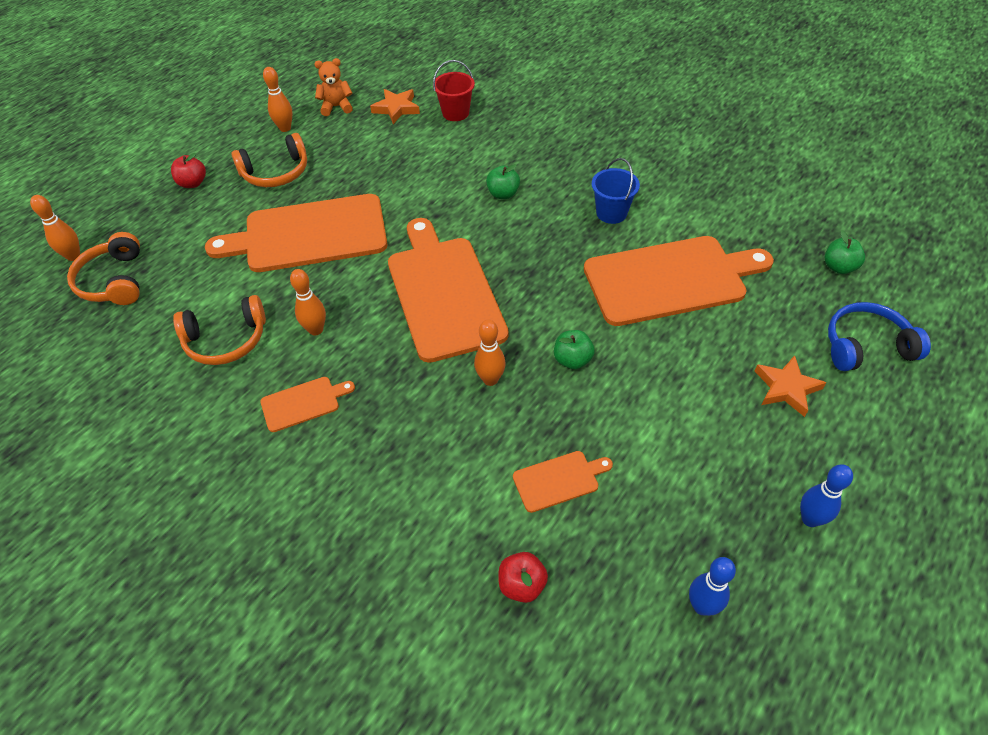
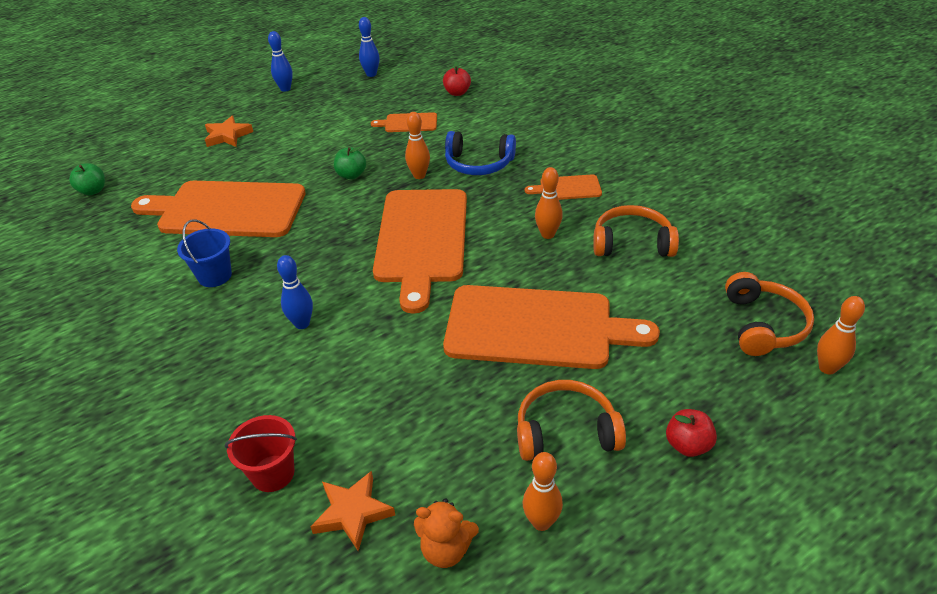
camera: 160 degrees left, 10 degrees down
green apple [486,164,520,199] -> blue bowling pin [277,255,313,329]
blue headphones [828,302,931,371] -> blue headphones moved to [445,131,516,175]

